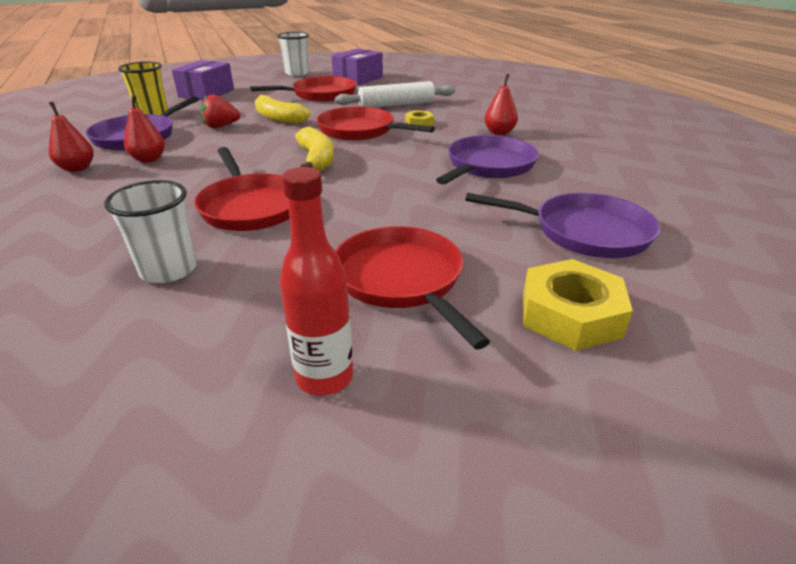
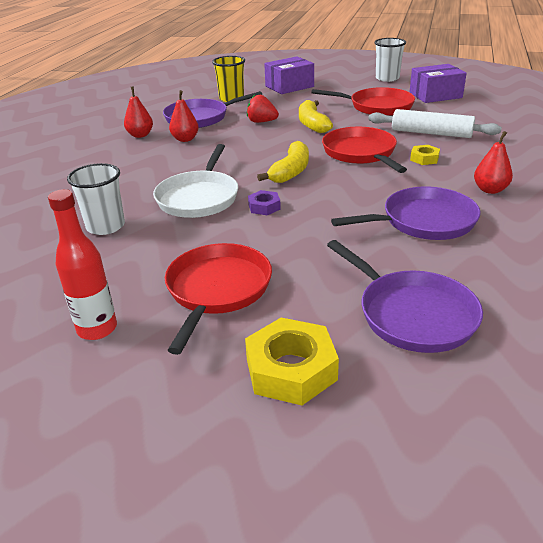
camera: 40 degrees right, 0 degrees up
red pan [194,147,290,231] -> white pan [153,144,238,218]
none -> purple nut [248,190,281,215]

